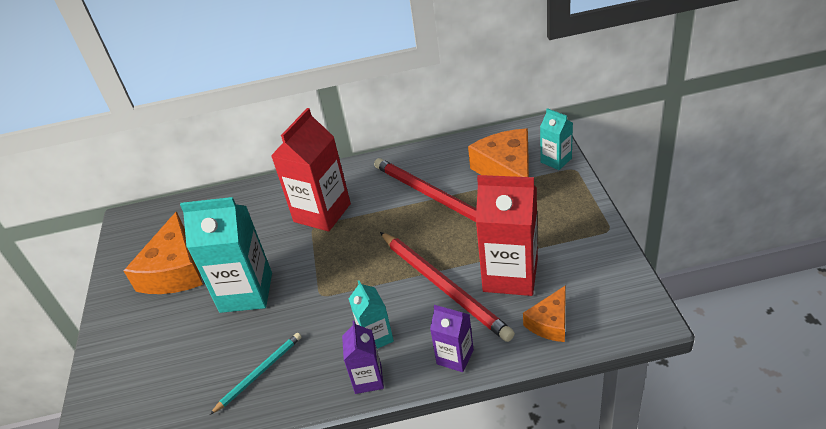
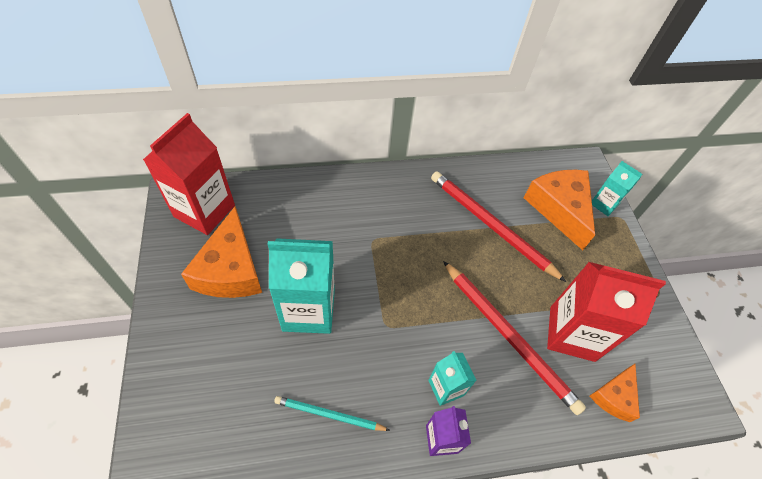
camera: 10 degrees left, 15 degrees up
turquoise pencil [210,333,301,415] -> turquoise pencil turned 120 degrees counterclockwise [274,396,390,431]
red carton [271,108,351,232] -> red carton moved to [143,113,235,235]
purple carton [430,305,474,372] -> none

